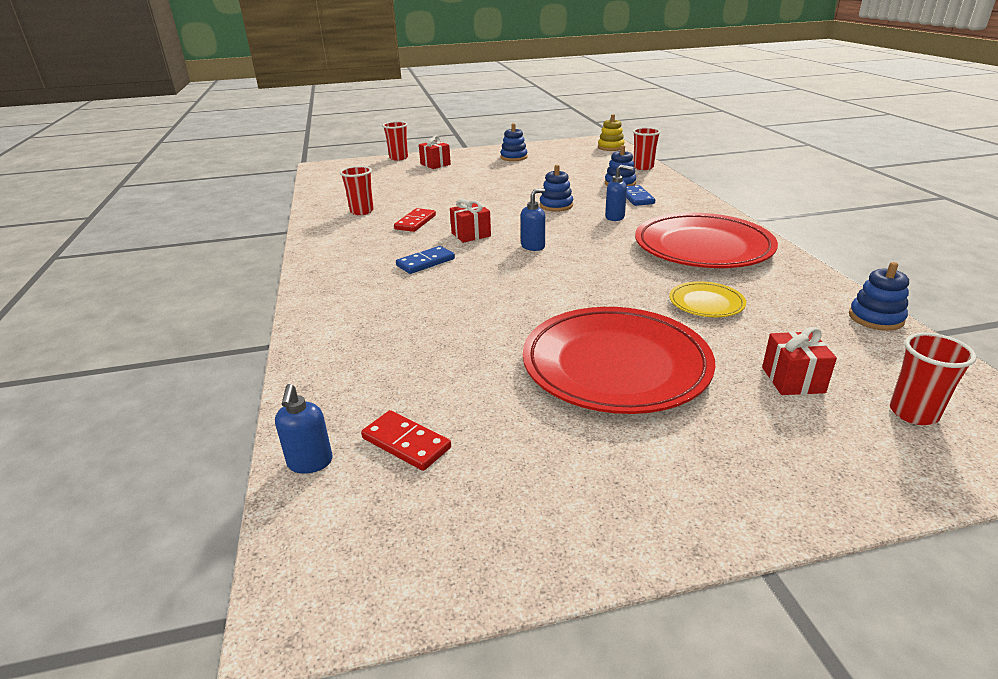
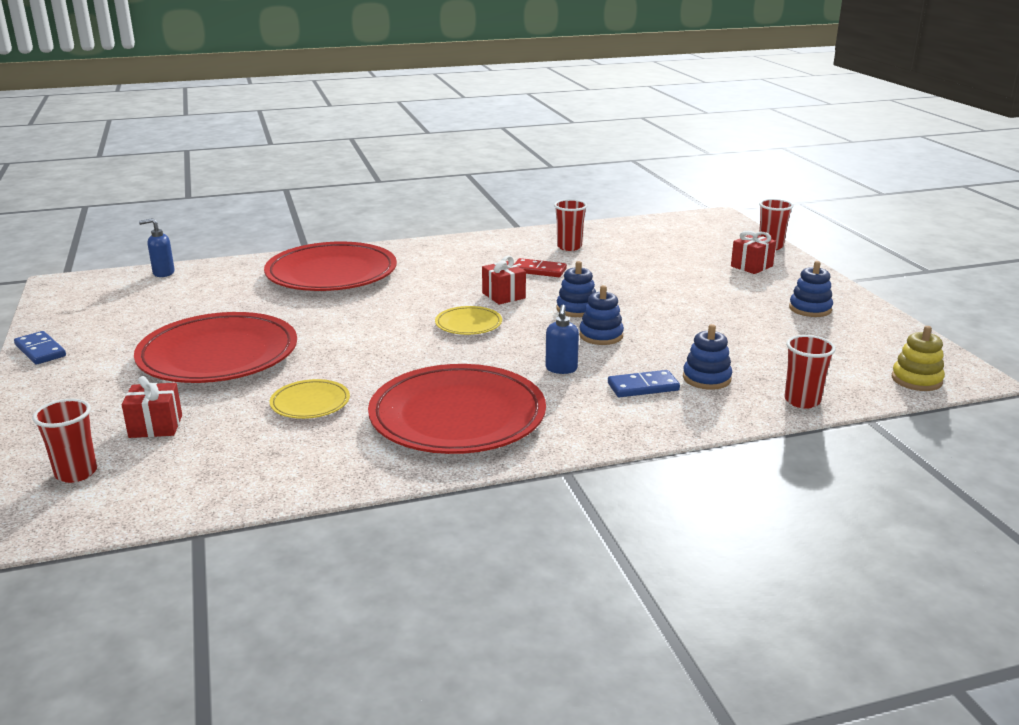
camera: 85 degrees right, 5 degrees down
red domino [361,410,451,471] -> none
blue domino [396,246,455,274] -> blue domino moved to [14,331,66,365]
blue soap dispenser [521,188,545,251] -> yellow plate [435,306,502,335]
blue stacking toy [849,262,909,331] -> blue stacking toy moved to [557,261,596,317]
none -> red plate [264,242,397,291]

